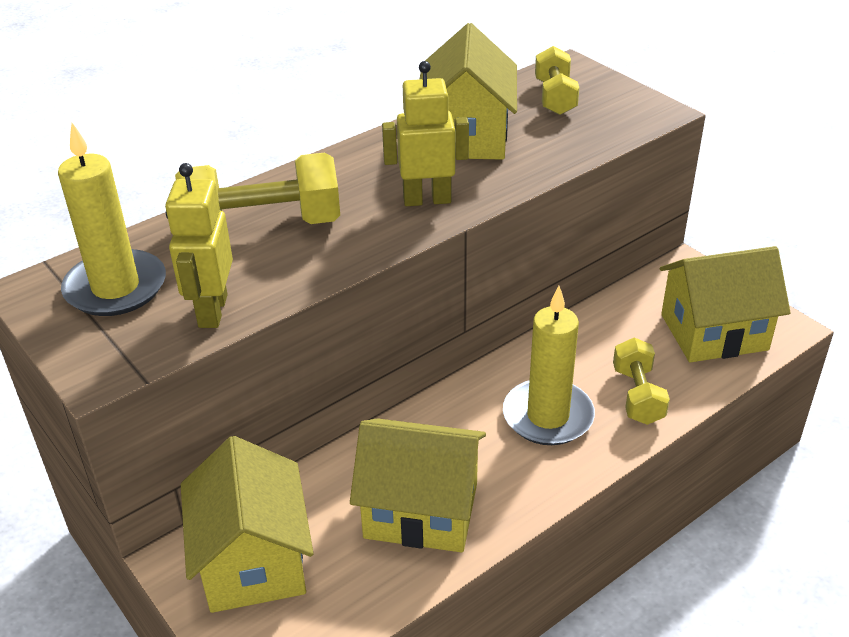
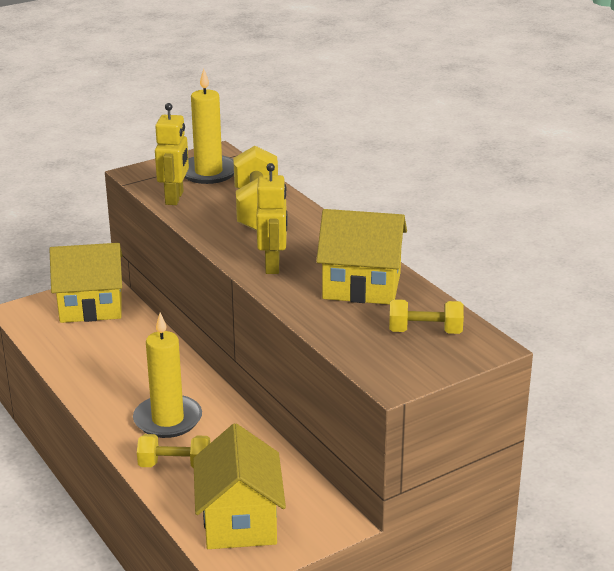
camera: 95 degrees right, 10 degrees down
yellow robot [165,163,233,328] -> yellow robot turned 90 degrees clockwise [155,103,189,205]
yellow house [350,418,486,553] -> none

